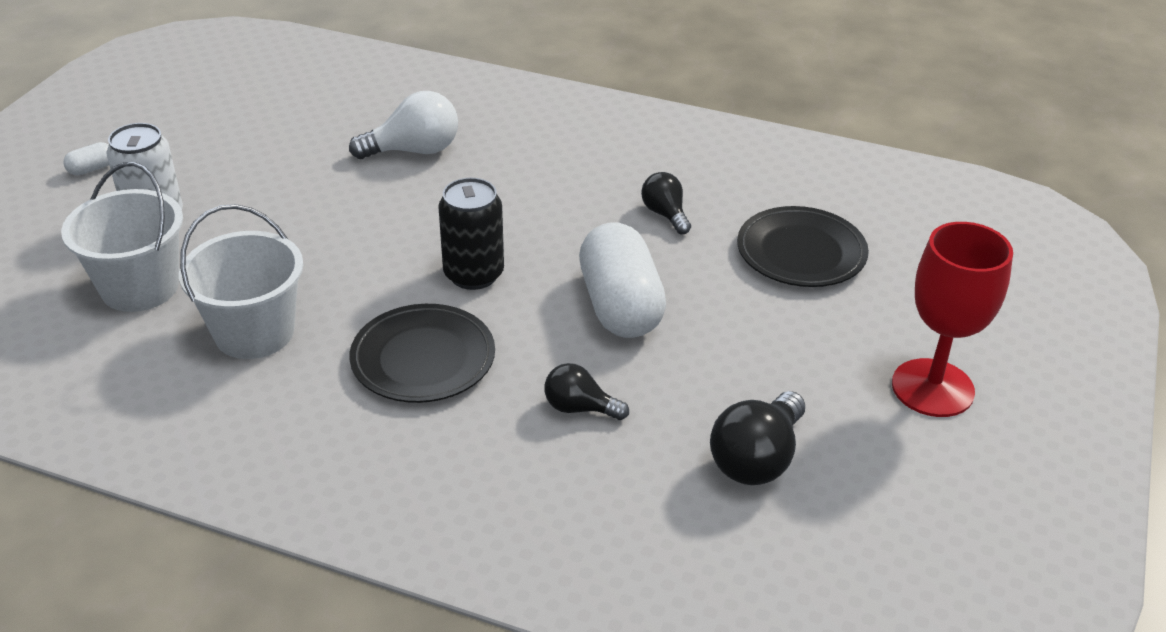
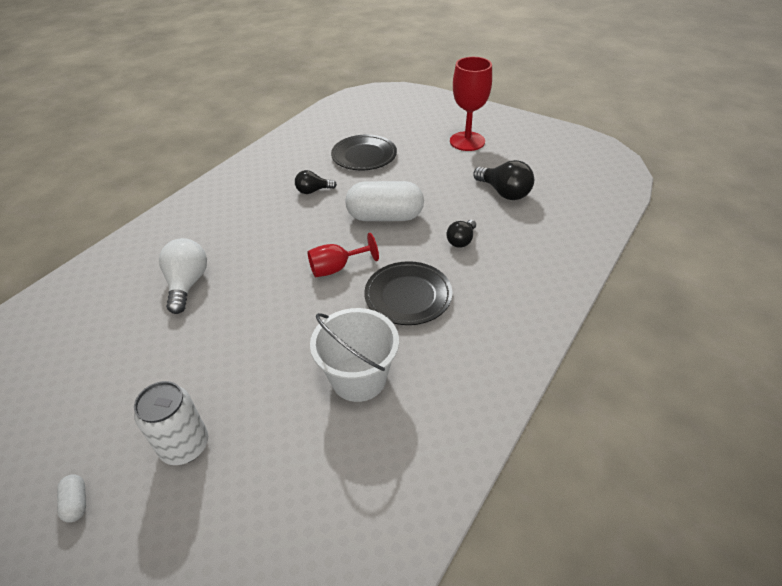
camera: 75 degrees left, 5 degrees up
white bucket [61,162,183,312] -> none
black can [438,178,504,290] -> red goblet [307,233,379,277]

